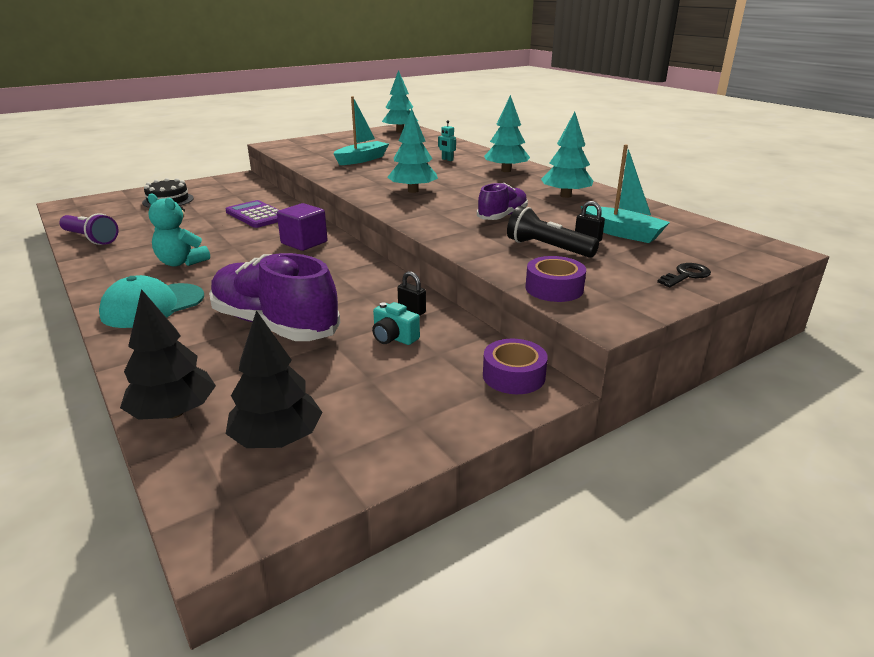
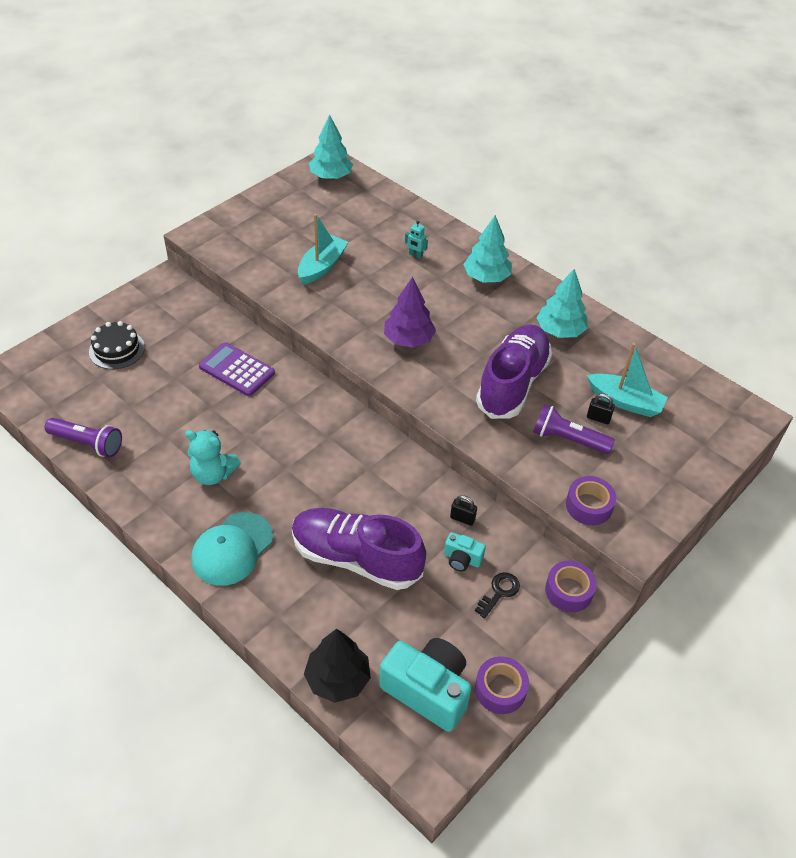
camera: 15 degrees left, 20 degrees up
black tree [226,310,323,448] -> turquoise camera [379,638,472,732]
purple cube [277,203,328,251] -> none
turquoise tree [387,108,438,193] -> purple tree [384,277,436,348]
purple shoe [477,183,528,220] -> purple shoe [476,324,552,419], size x1.82
black flashlight [507,206,599,258] -> purple flashlight [533,404,615,454]
black key [657,263,711,287] -> black key moved to [475,572,520,618]
none -> purple tape [475,656,529,714]

